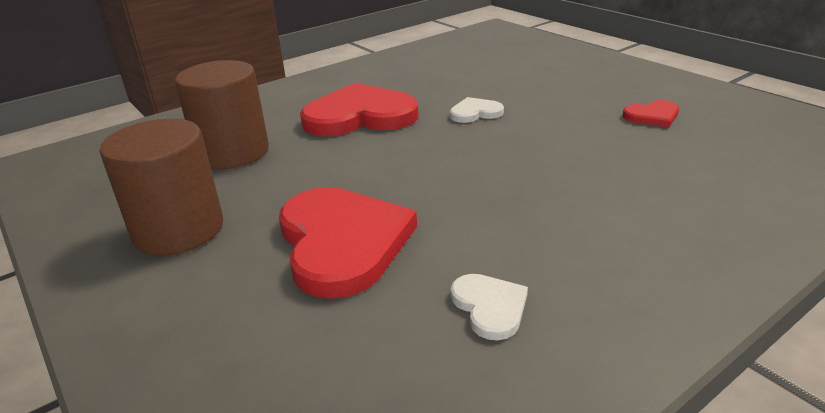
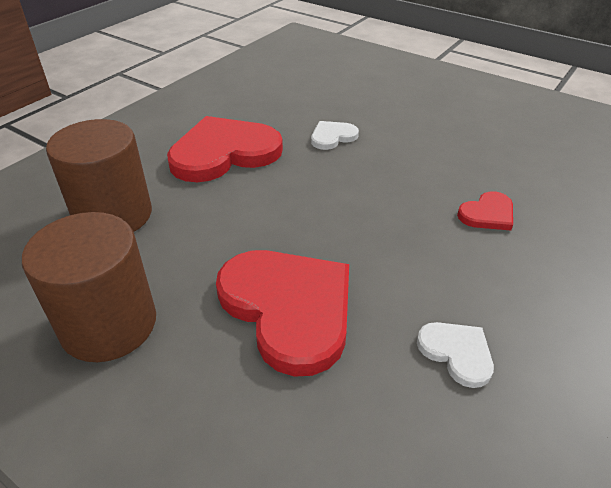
camera: 20 degrees left, 10 degrees up
red heart [623,100,679,127] -> red heart moved to [457,191,513,231]

